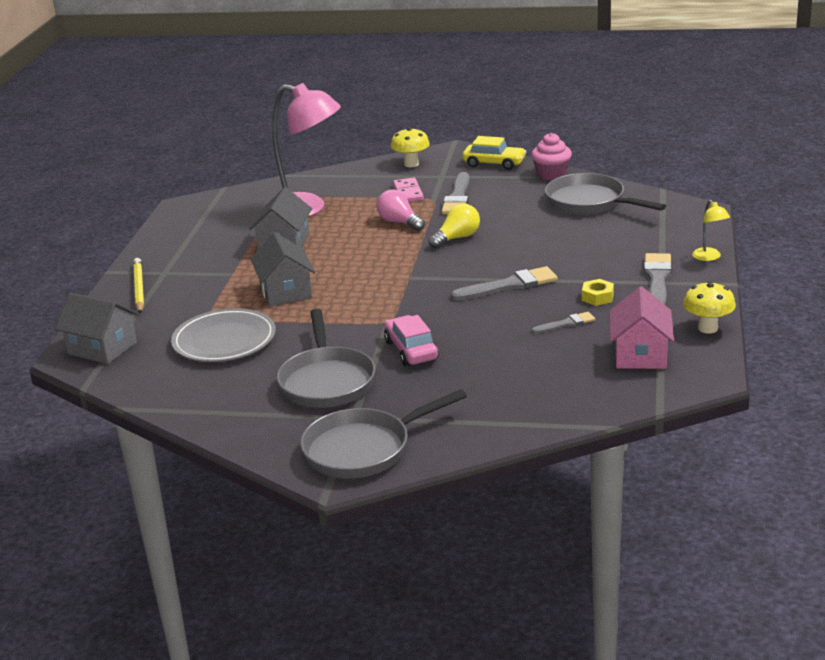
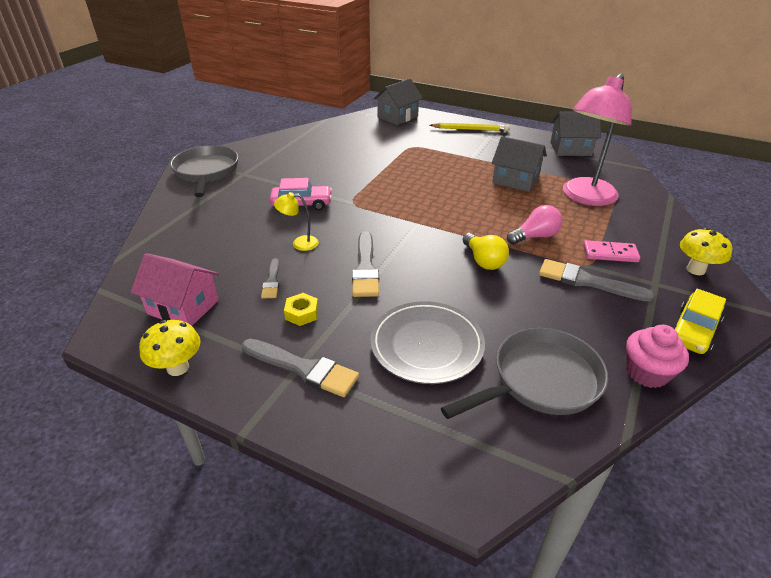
camera: 105 degrees right, 10 degrees up
grey plate [171,308,276,362] -> grey plate moved to [370,301,485,384]
grey house [251,232,315,307] -> grey house moved to [550,111,601,156]
grey pan [277,309,376,408] -> none
yellow lamp [692,200,730,261] -> yellow lamp moved to [274,192,319,251]

